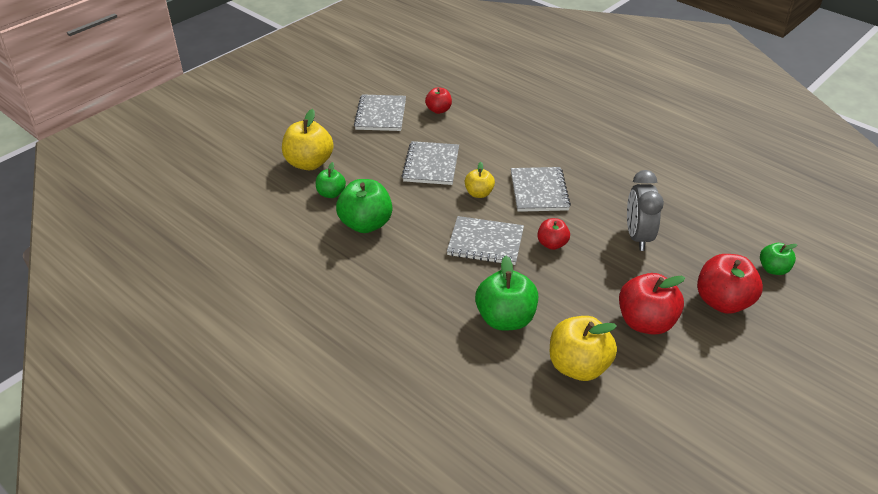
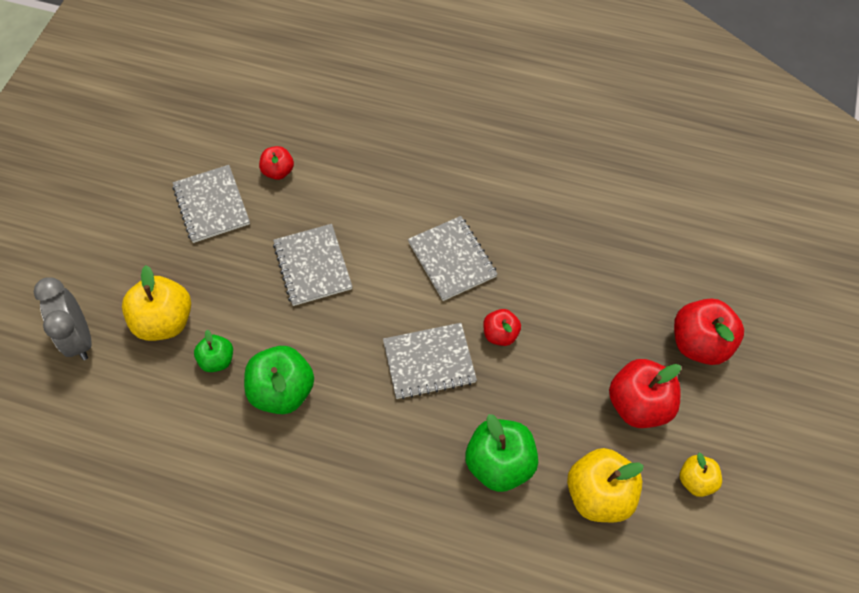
camera: 25 degrees left, 20 degrees up
yellow apple [465,162,495,198] -> yellow apple moved to [680,453,722,497]
grey clock [627,170,664,251] -> grey clock moved to [34,277,91,360]
green apple [760,243,797,275] -> none

